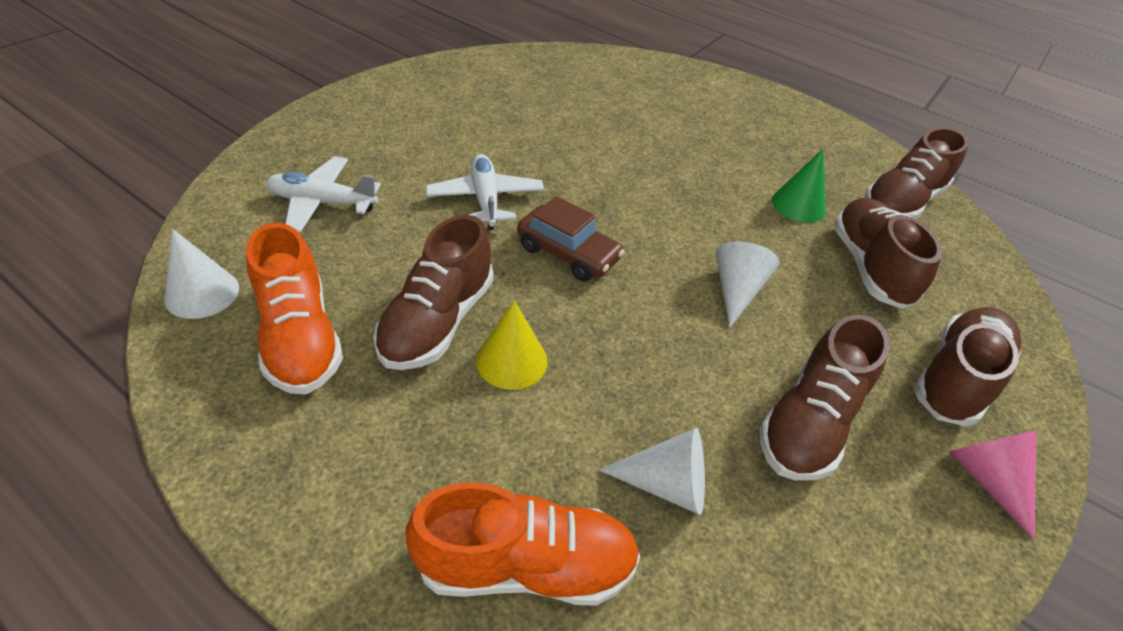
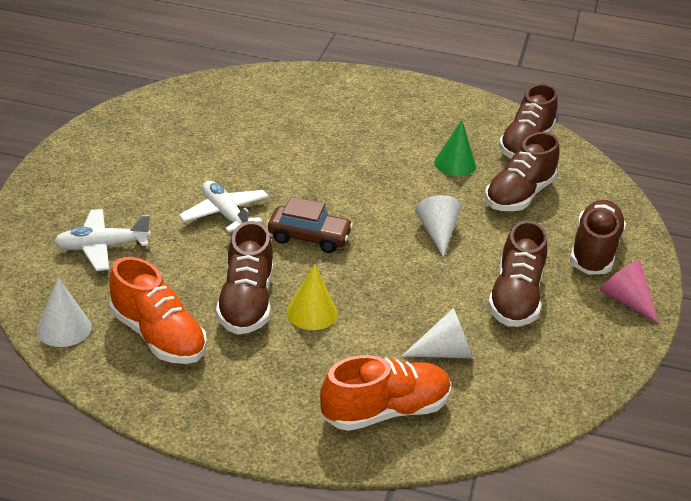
camera: 20 degrees left, 10 degrees down
brown shoe [834,198,942,309] -> brown shoe turned 120 degrees counterclockwise [485,132,560,211]

